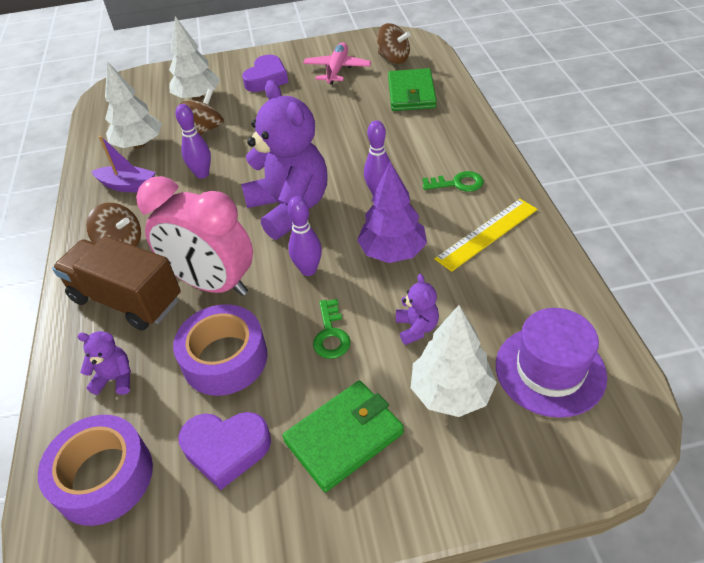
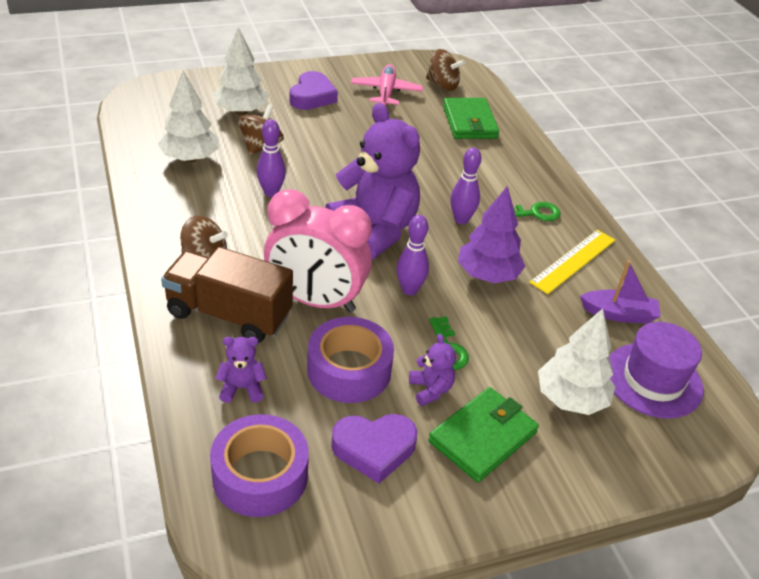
camera: 15 degrees left, 5 degrees down
purple boat [91,135,156,192] -> purple boat moved to [580,260,661,324]
purple teddy bear [396,274,439,345] -> purple teddy bear moved to [409,334,456,406]

